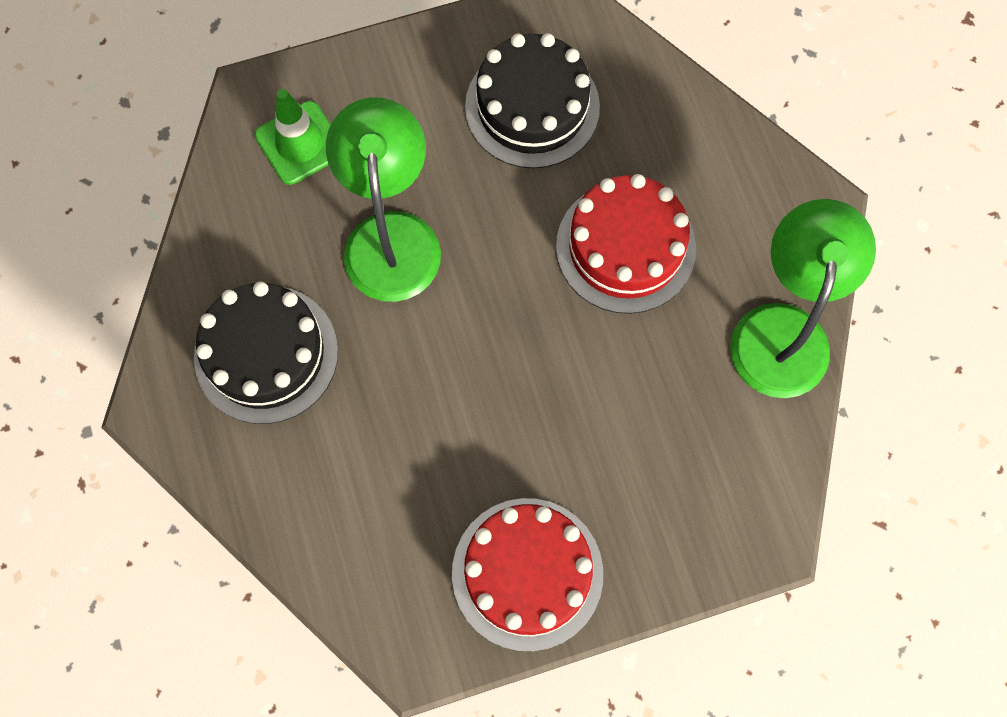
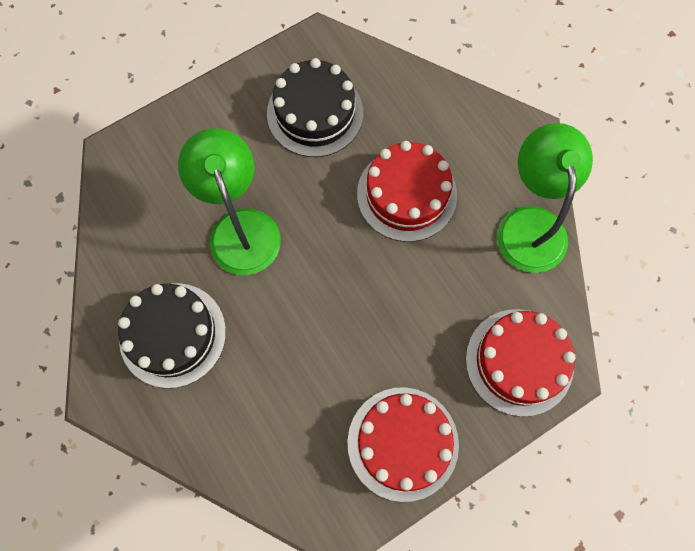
camera: 15 degrees left, 0 degrees up
green traffic cone [254,89,331,185] -> none
none -> red cake [466,309,576,417]

